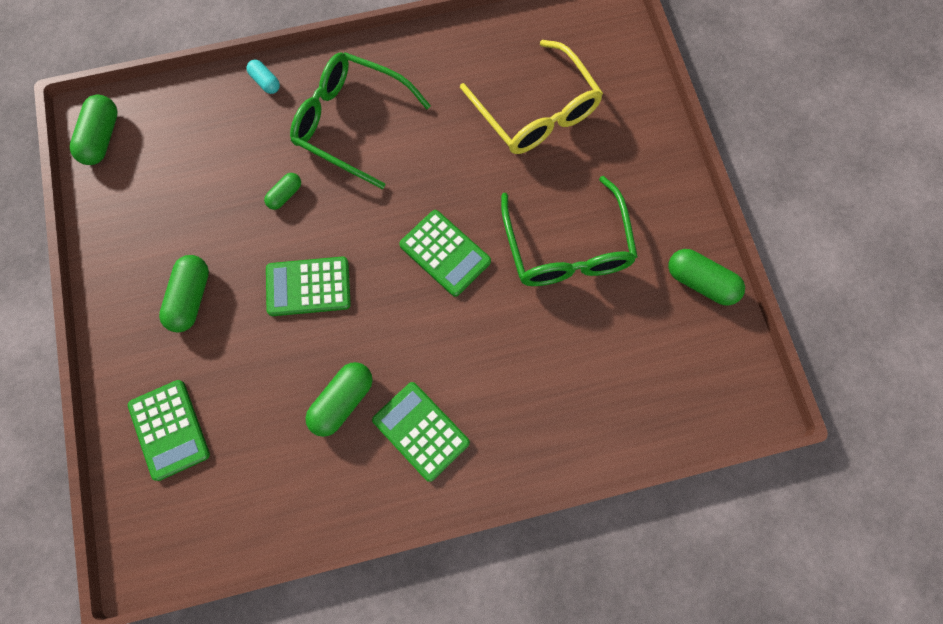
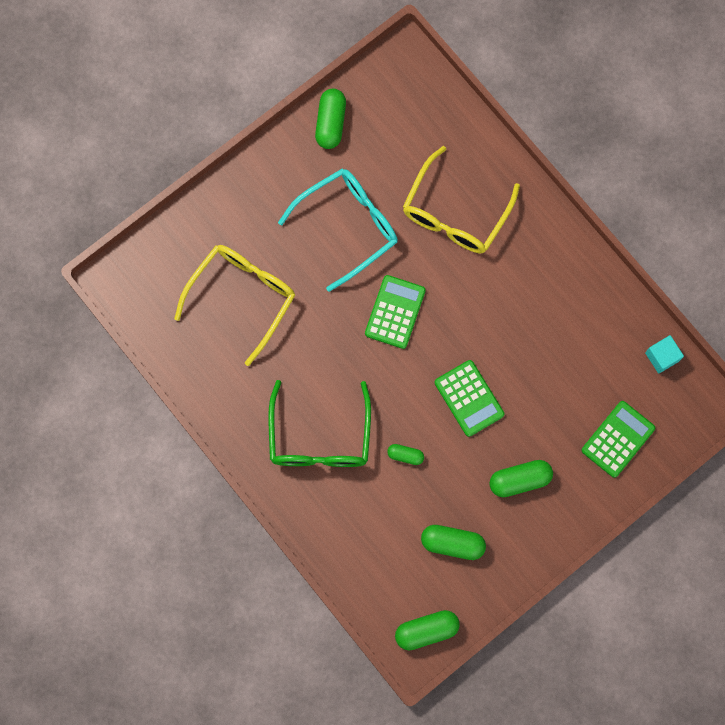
camera: 115 degrees left, 5 degrees up
turquoise capsule [246,60,280,94] -> none
green capsule [305,362,373,437] -> green capsule moved to [421,525,486,560]
green calculator [372,382,470,482] -> none
green glasses [501,176,638,286] -> turquoise glasses [278,169,398,292]
none -> yellow glasses [403,146,520,253]
none -> turquoise cube [645,335,684,373]

